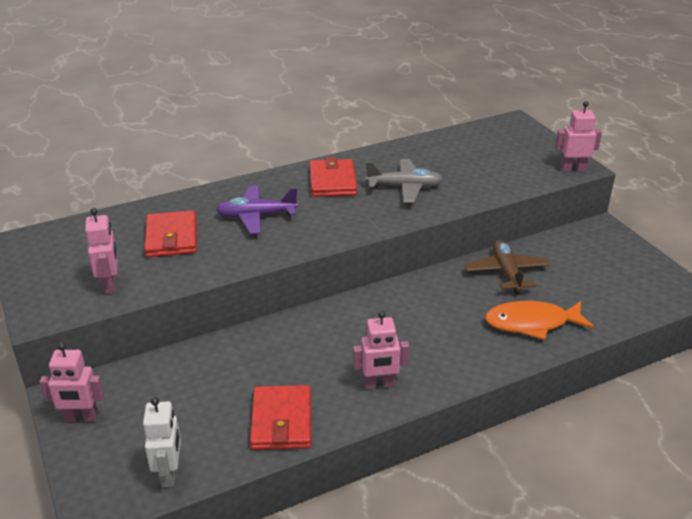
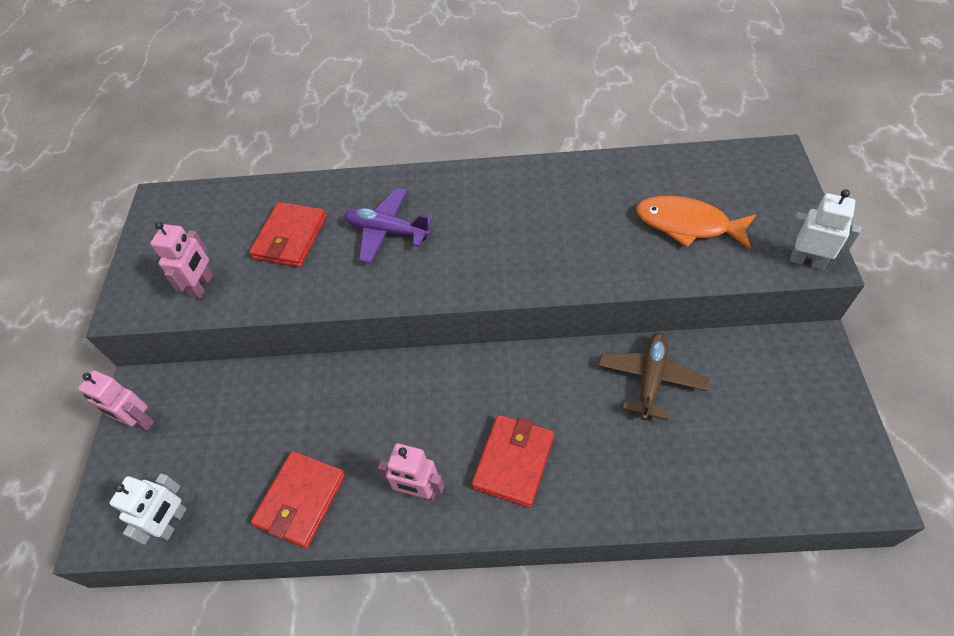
camera: 30 degrees right, 20 degrees up
red wallet [309,157,357,197] -> red wallet moved to [471,415,554,508]
grey plane [365,159,443,203] -> none
orange fish [485,301,594,340] -> orange fish moved to [636,196,756,250]
pink robot [555,101,602,172] -> white robot [788,189,861,270]

